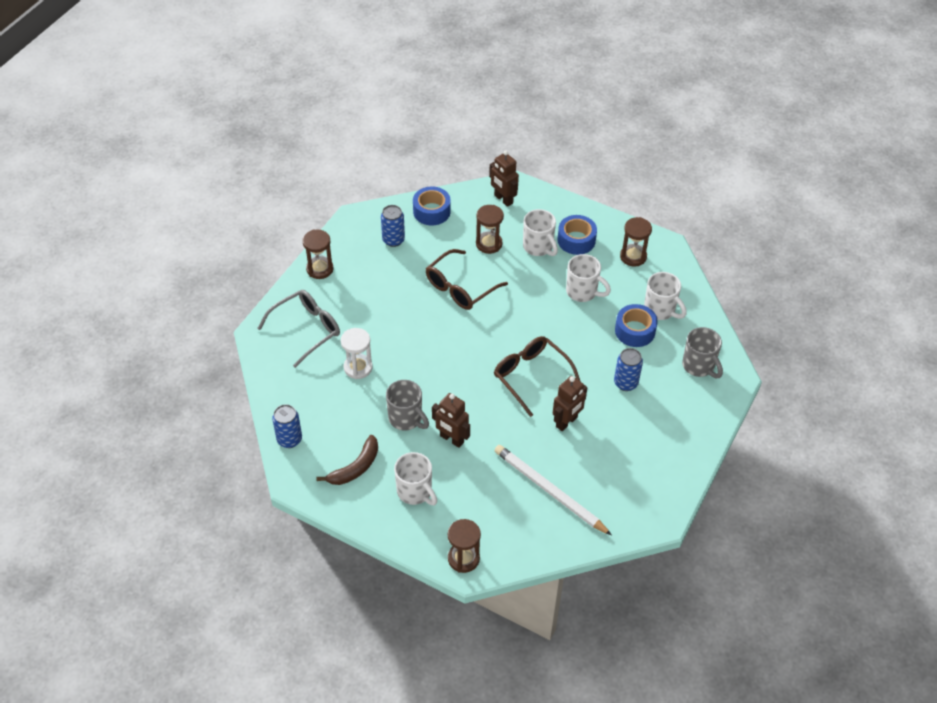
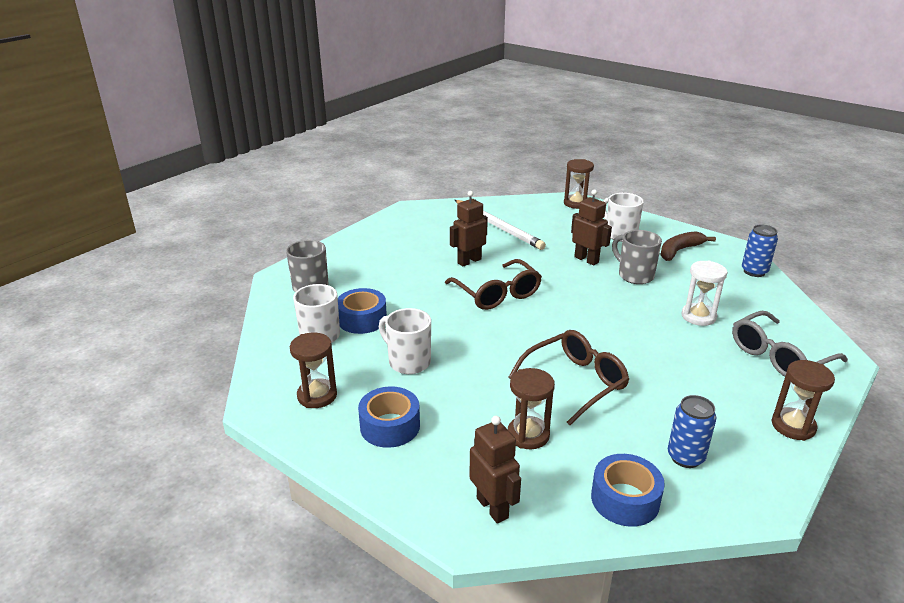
camera: 170 degrees left, 20 degrees down
white mug [523,209,558,256] -> none
blue can [614,348,643,391] -> none

